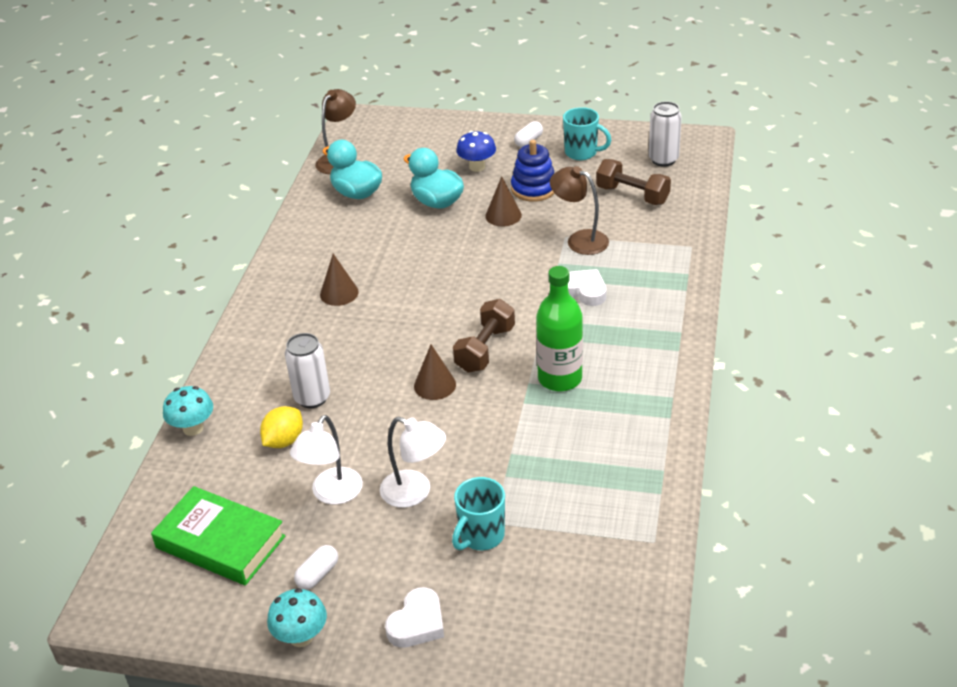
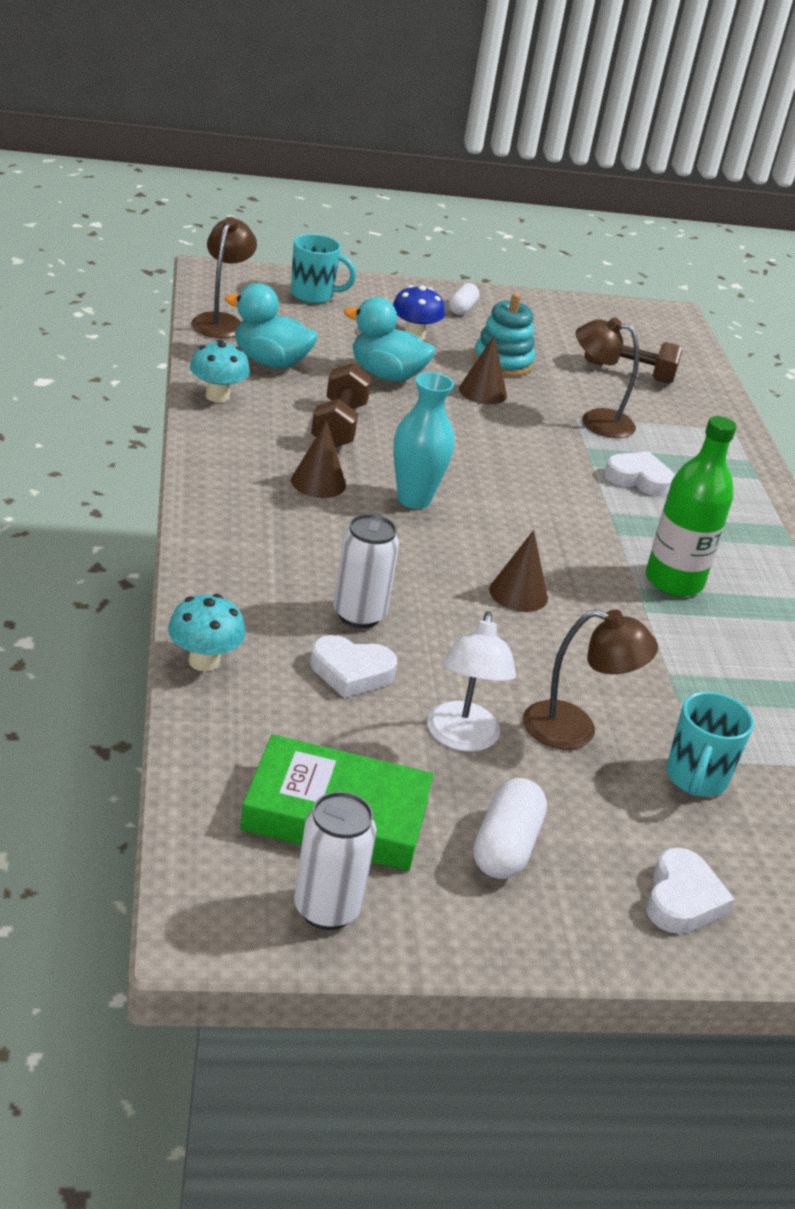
camera: 25 degrees left, 5 degrees down
yellow lemon [260,406,303,448] -> white heart [310,635,397,698]
turquoise mushroom [267,588,327,647] -> turquoise mushroom moved to [190,340,250,403]
white capsule [294,545,338,590] -> white capsule [473,778,547,879], size x1.52
white lamp [380,417,446,508] -> brown lamp [523,609,658,750]
brown dumbbell [453,299,515,373] -> brown dumbbell moved to [311,363,372,447]
blue stacking toy [511,140,555,202] -> turquoise stacking toy [473,293,535,377]
turquoise mug [563,107,611,160] -> turquoise mug moved to [291,234,356,303]
white can [649,101,682,167] -> white can moved to [294,791,376,930]
none -> turquoise vase [393,372,455,509]

